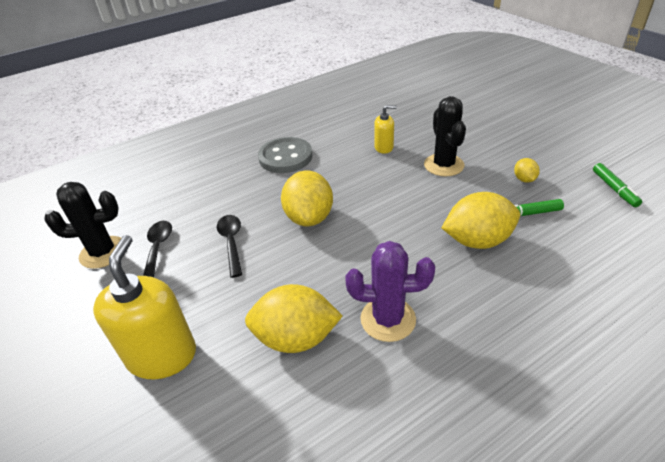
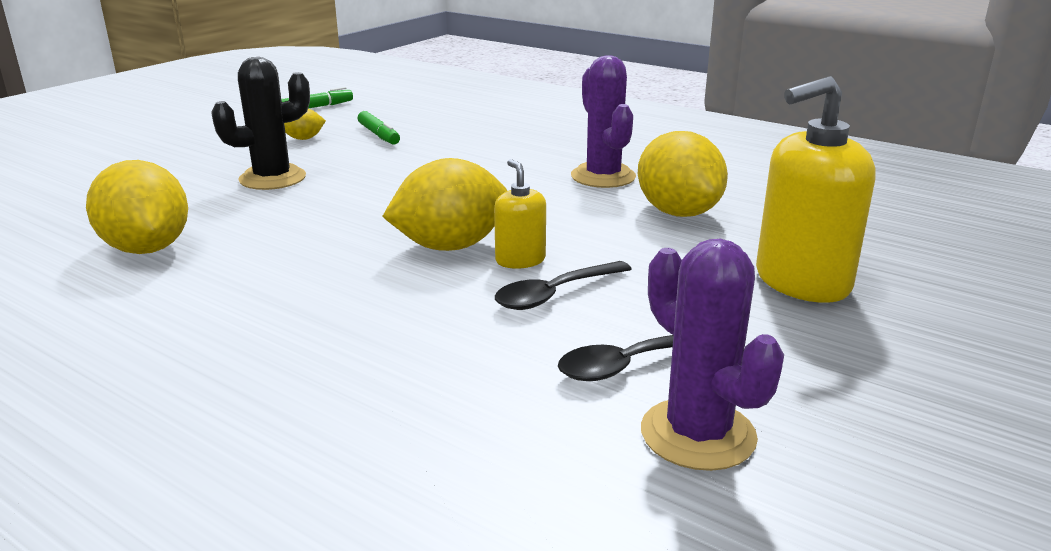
camera: 115 degrees left, 15 degrees down
black cactus [44,182,121,269] -> purple cactus [641,239,784,471]
grey button [258,137,312,173] -> none
yellow soap dispenser [374,105,397,154] -> yellow soap dispenser moved to [494,159,546,269]
yellow lemon [442,192,520,249] -> yellow lemon moved to [86,160,188,254]

